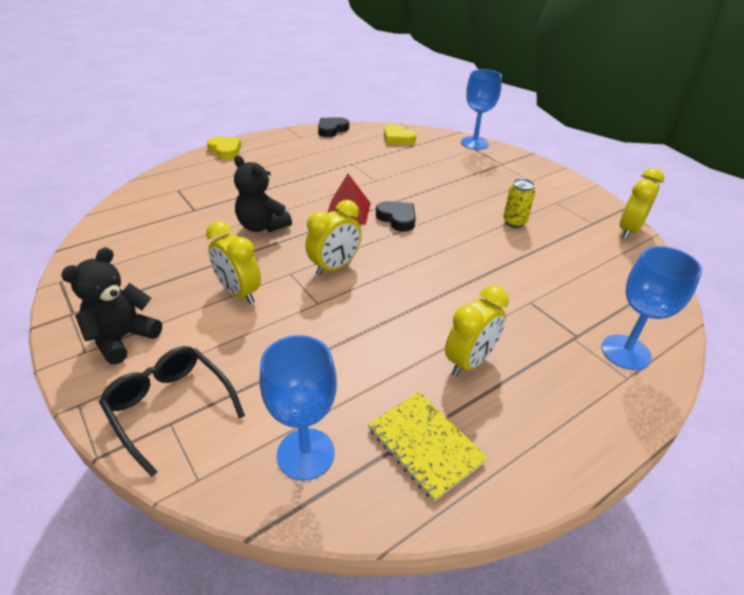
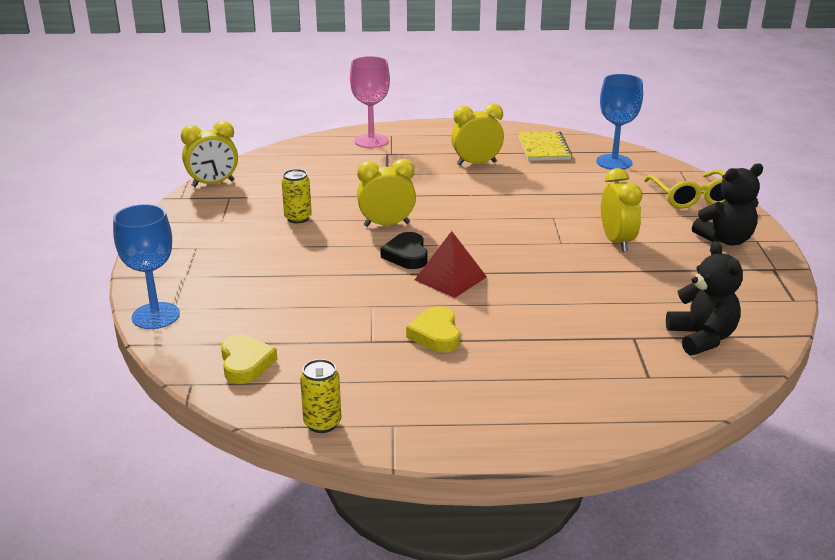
camera: 145 degrees left, 10 degrees down
black glasses [99,346,245,477] -> yellow glasses [644,170,726,209]
yellow heart [207,137,241,160] -> yellow heart moved to [406,307,460,352]
black teddy bear [234,155,292,232] -> black teddy bear moved to [666,241,743,356]
yellow clock [305,200,362,276] -> yellow clock moved to [357,159,416,227]
black heart [318,117,349,137] -> yellow can [300,359,341,433]
blue goblet [602,246,702,370] -> pink goblet [350,56,390,148]

